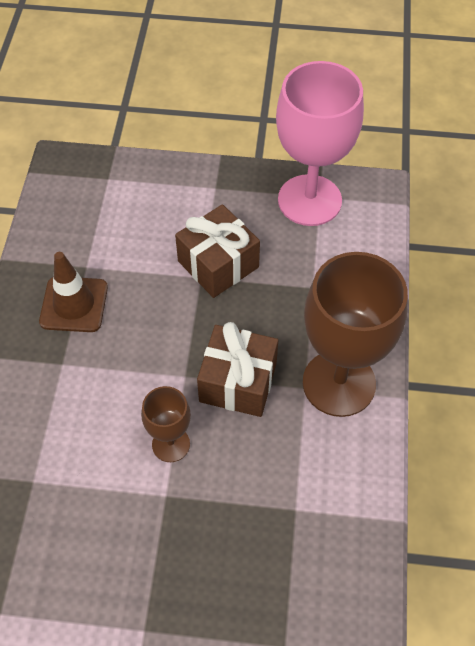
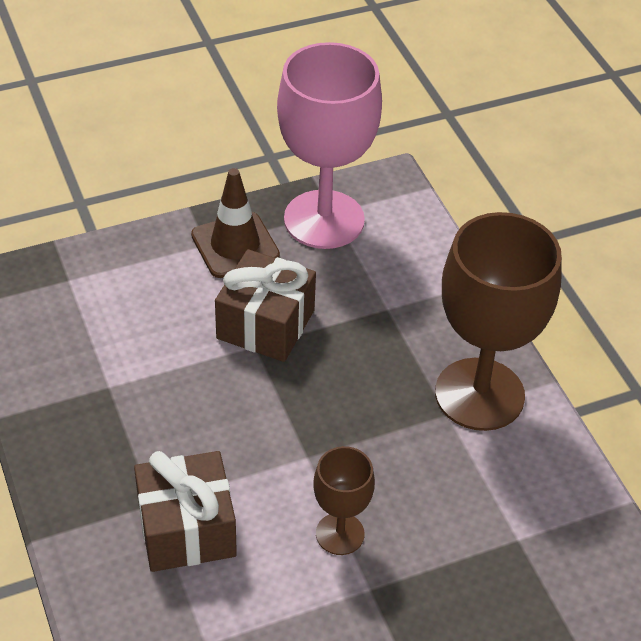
camera: 30 degrees left, 10 degrees down
brown traffic cone [39,252,108,332] -> brown traffic cone moved to [191,168,280,278]
brown gift [197,322,278,417] -> brown gift moved to [134,451,237,572]

